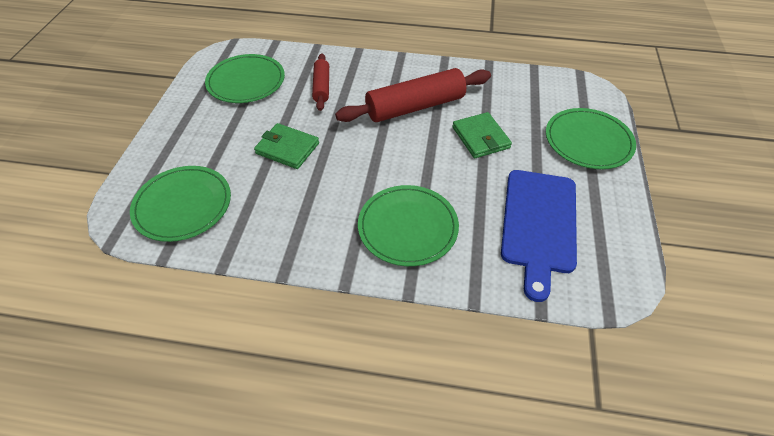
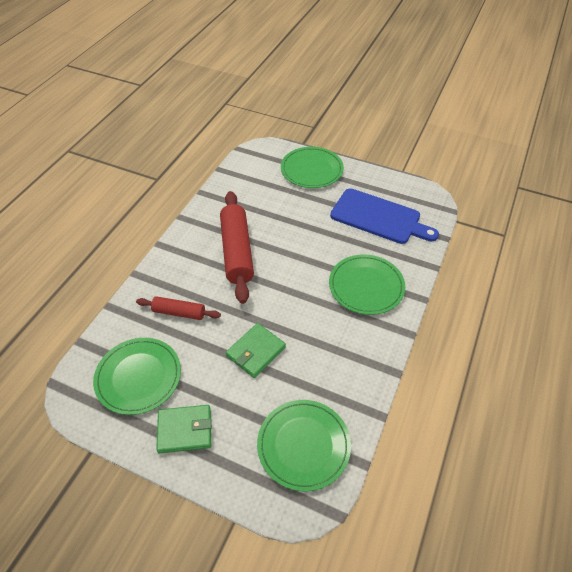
camera: 75 degrees left, 0 degrees up
green wallet [452,112,512,158] -> green wallet moved to [156,405,212,453]

